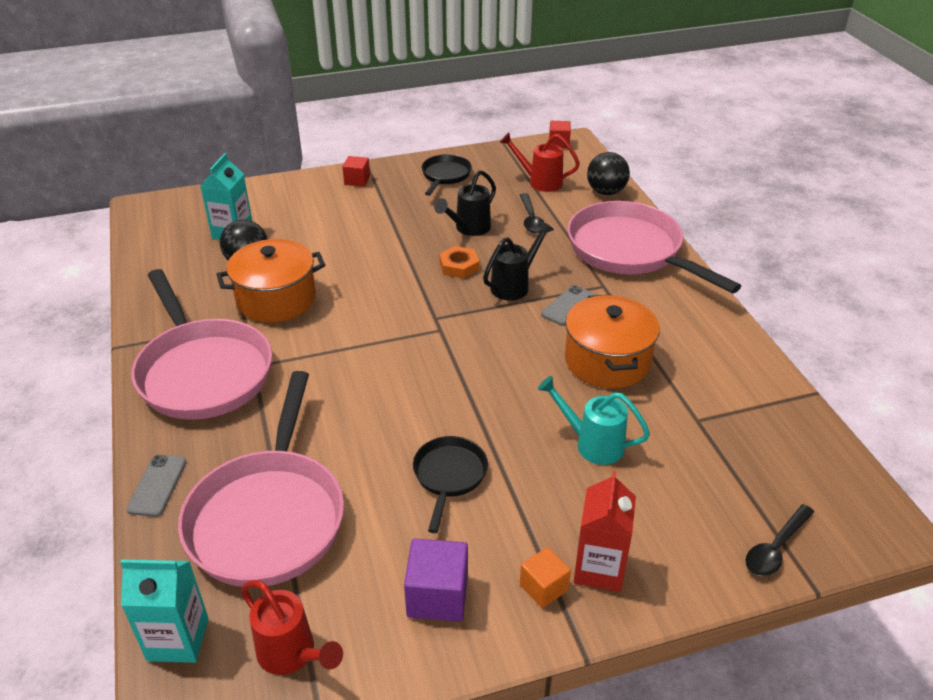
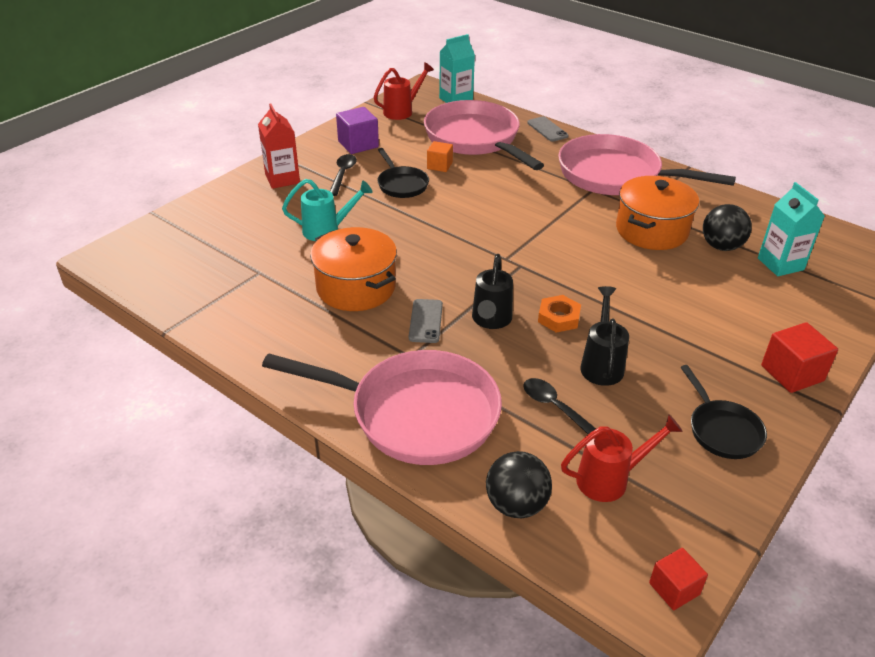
camera: 145 degrees right, 0 degrees up
red watering can [241,580,343,675] -> red watering can turned 135 degrees clockwise [374,62,434,120]
red cube [342,156,370,187] -> red cube [761,322,838,393], size x1.56
orange cube [520,547,571,608] -> orange cube moved to [427,141,453,172]
black spoon [746,504,814,576] -> black spoon moved to [330,154,357,196]

